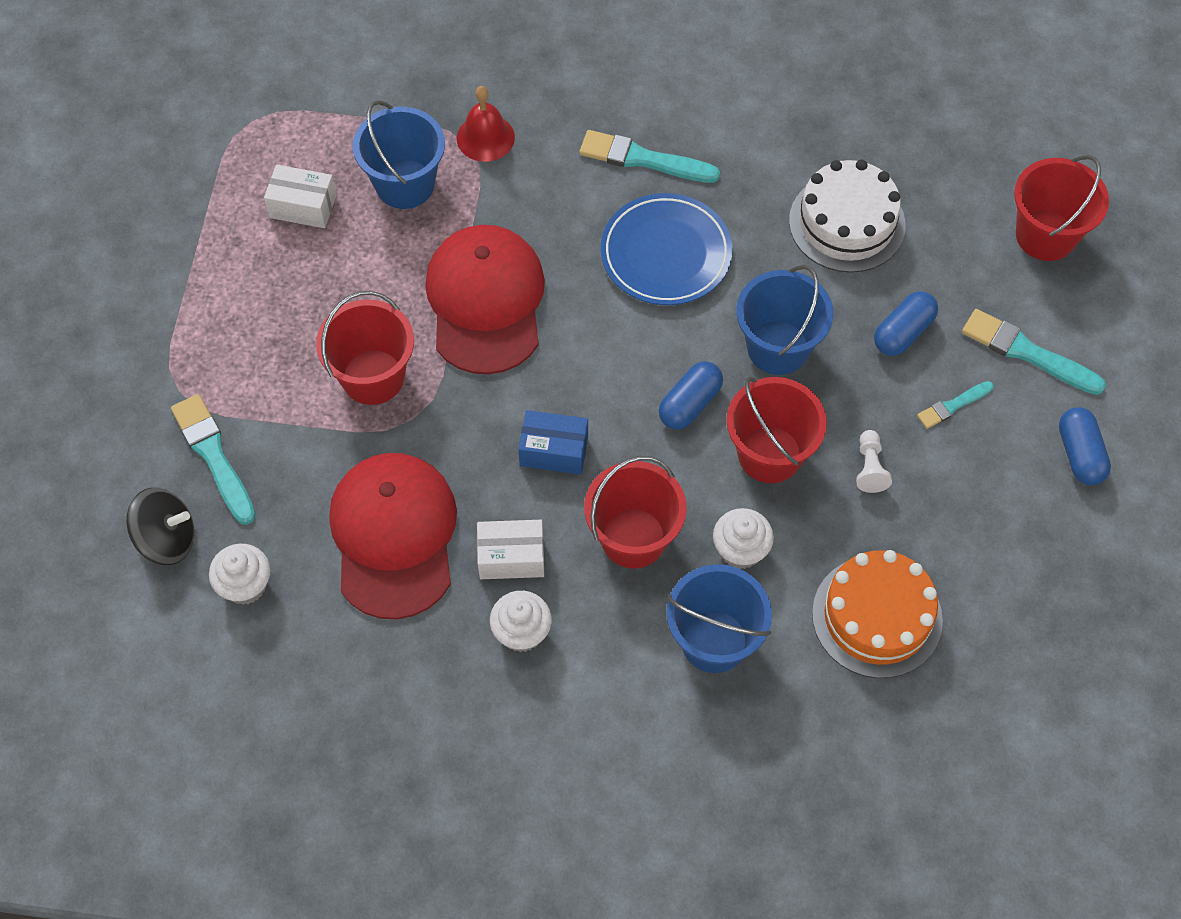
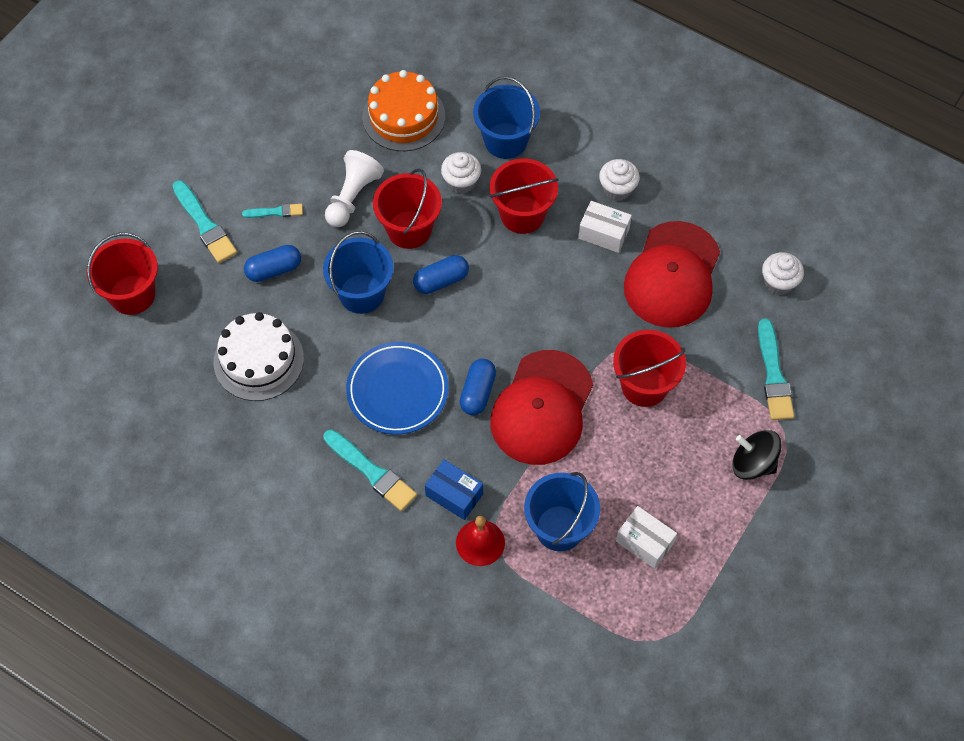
camera: 155 degrees left, 0 degrees up
black spinning top [126,488,195,565] -> black spinning top moved to [732,430,782,480]
blue box [519,410,588,475] -> blue box moved to [425,460,483,520]
white pawn [856,430,892,493] -> white pawn [325,150,384,227], size x1.76
blue capsule [1059,407,1111,485] -> blue capsule moved to [460,359,496,415]

